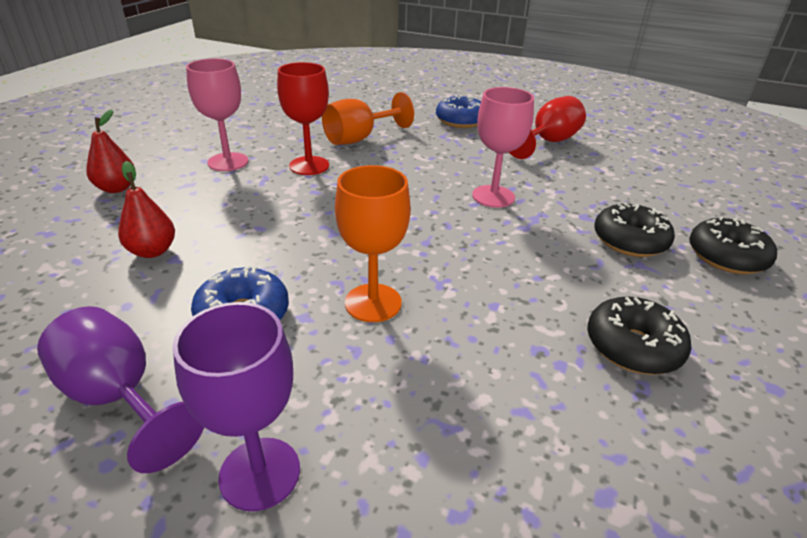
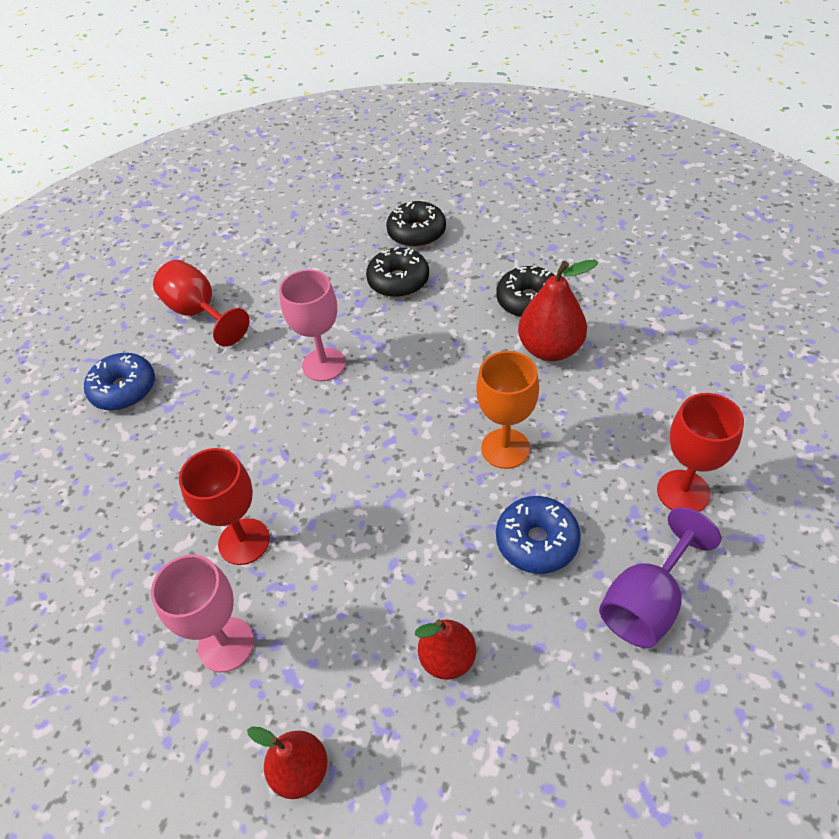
camera: 85 degrees left, 15 degrees up
purple goblet [173,302,300,511] -> red goblet [657,393,744,512]
orange goblet [322,92,414,145] -> none
none -> red pear [518,259,599,361]

